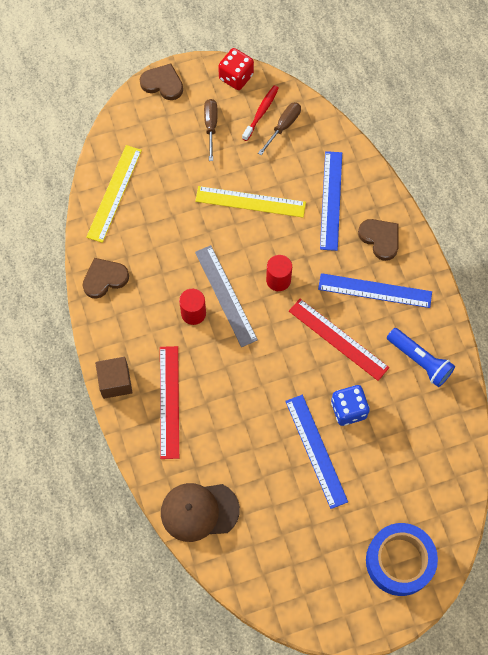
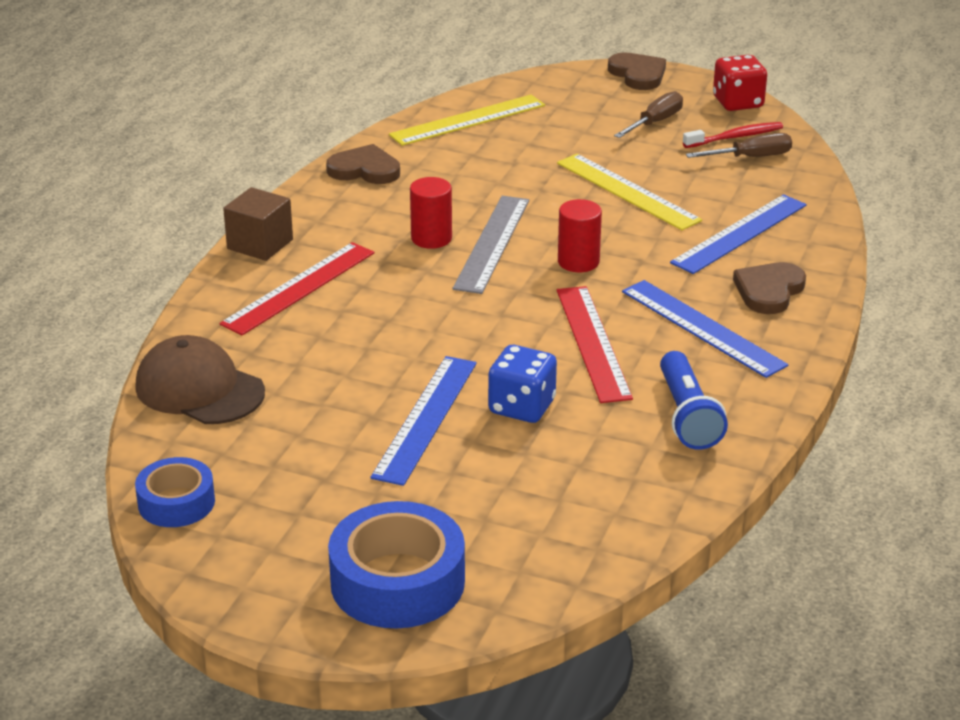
camera: 40 degrees right, 35 degrees down
brown heart [358,219,398,261] -> brown heart turned 150 degrees counterclockwise [733,262,806,314]
none -> blue tape [135,457,215,527]

